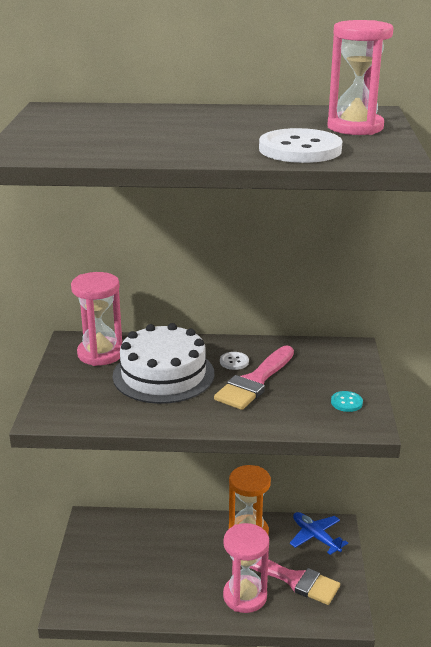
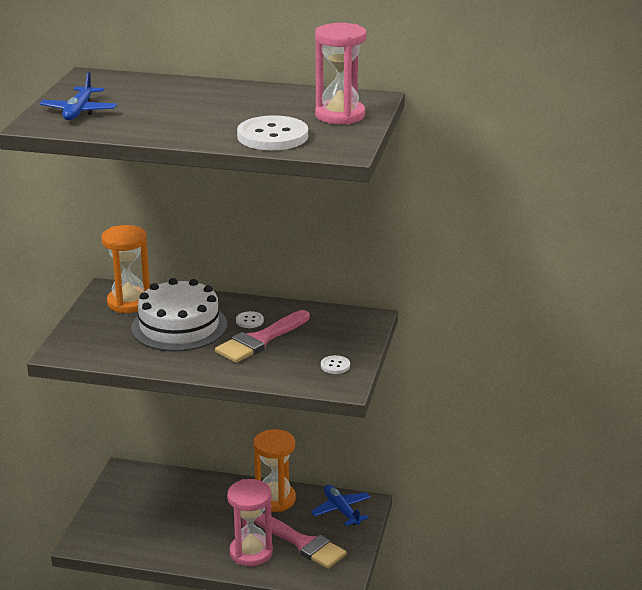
camera: 10 degrees right, 0 degrees up
pink hourglass [71,272,122,366] -> orange hourglass [101,225,150,313]
turquoise button [331,391,363,412] -> white button [321,355,350,374]
none -> blue plane [39,72,117,120]

